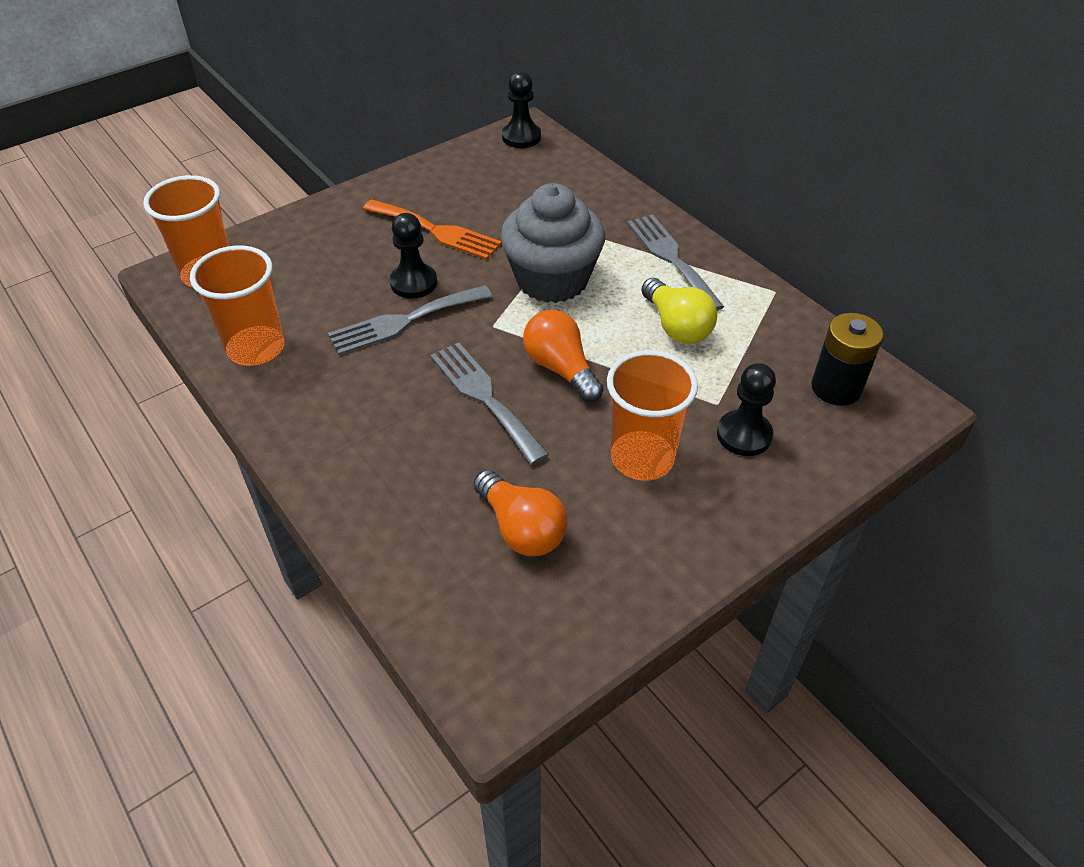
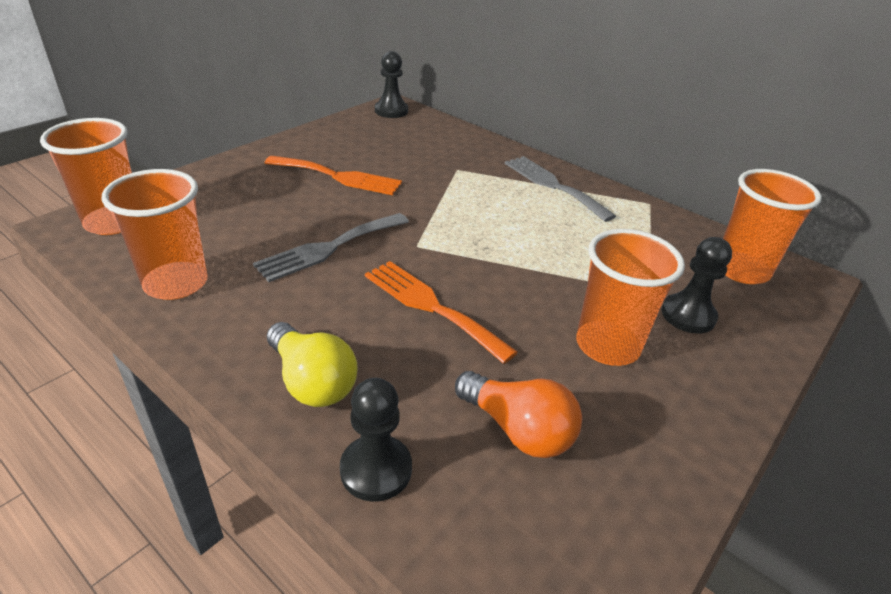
camera: 15 degrees left, 10 degrees down
black pawn [390,213,437,299] -> black pawn moved to [340,378,412,502]
grey fork [430,343,549,465] -> orange fork [365,261,518,364]
grey cupcake [500,183,605,303] -> none
orange light bulb [523,310,604,402] -> none
yellow light bulb [641,278,717,344] -> yellow light bulb moved to [267,322,358,407]
black battery [811,313,883,406] -> orange cup [723,169,822,284]

